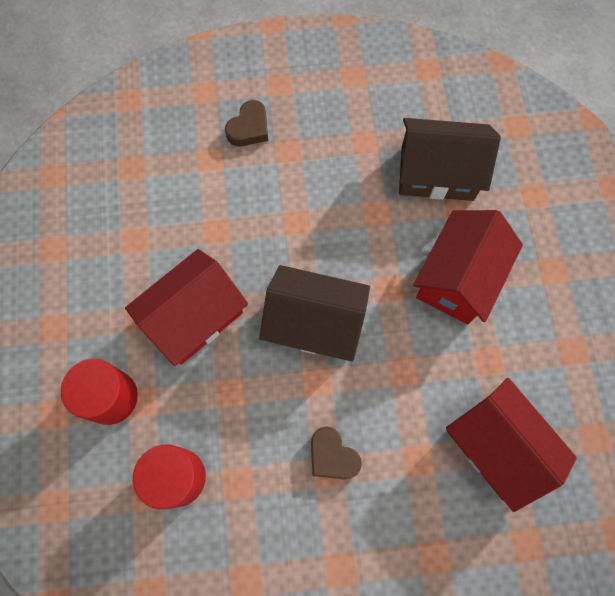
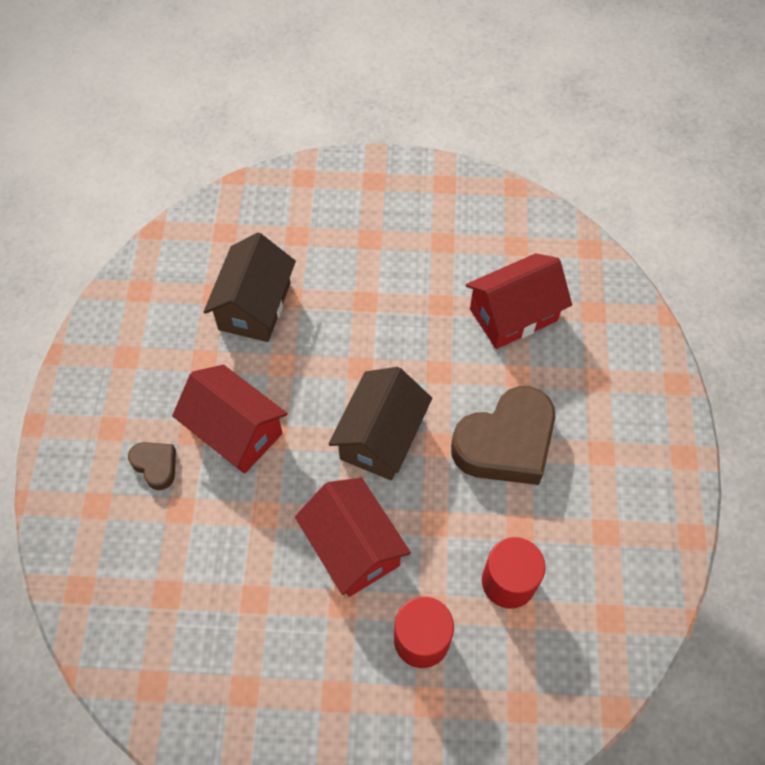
camera: 80 degrees left, 10 degrees down
brown heart [311,426,362,479] -> brown heart [451,386,556,485], size x2.11
red house [413,210,523,325] -> red house moved to [172,365,288,474]

